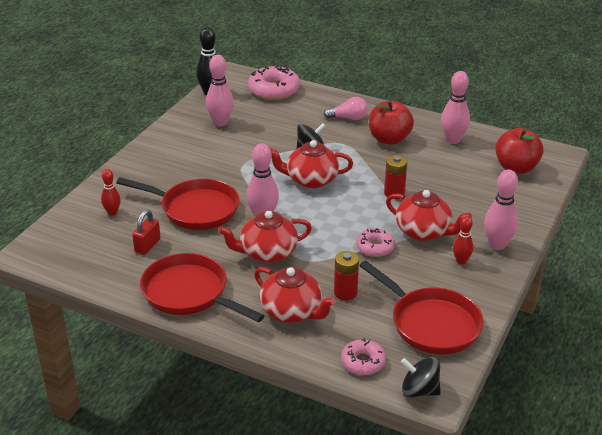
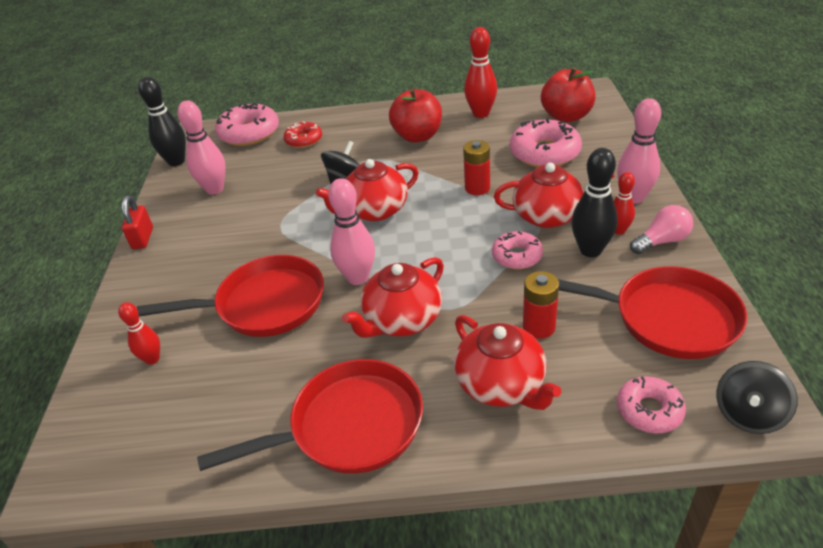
camera: 25 degrees left, 5 degrees up
red padlock [132,209,161,255] -> red padlock moved to [122,196,153,249]
red pan [140,253,264,322] -> red pan turned 150 degrees clockwise [197,359,423,474]
red teapot [254,267,336,323] -> red teapot turned 45 degrees clockwise [454,315,562,410]
pink light bulb [324,97,368,120] -> pink light bulb moved to [630,205,693,254]
black spinning top [401,357,441,397] -> black spinning top turned 45 degrees counterclockwise [717,361,798,434]
pink bowling pin [441,71,470,144] -> red bowling pin [464,27,497,118]
none -> red donut [284,122,322,148]
none -> pink donut [510,118,582,167]
none -> black bowling pin [571,148,618,257]

